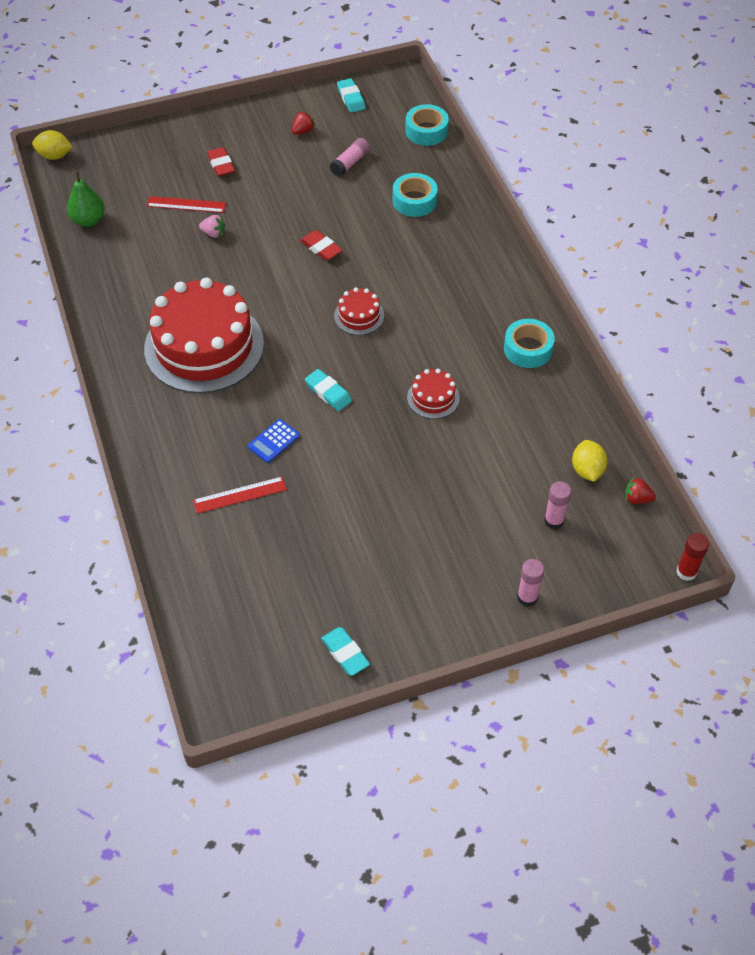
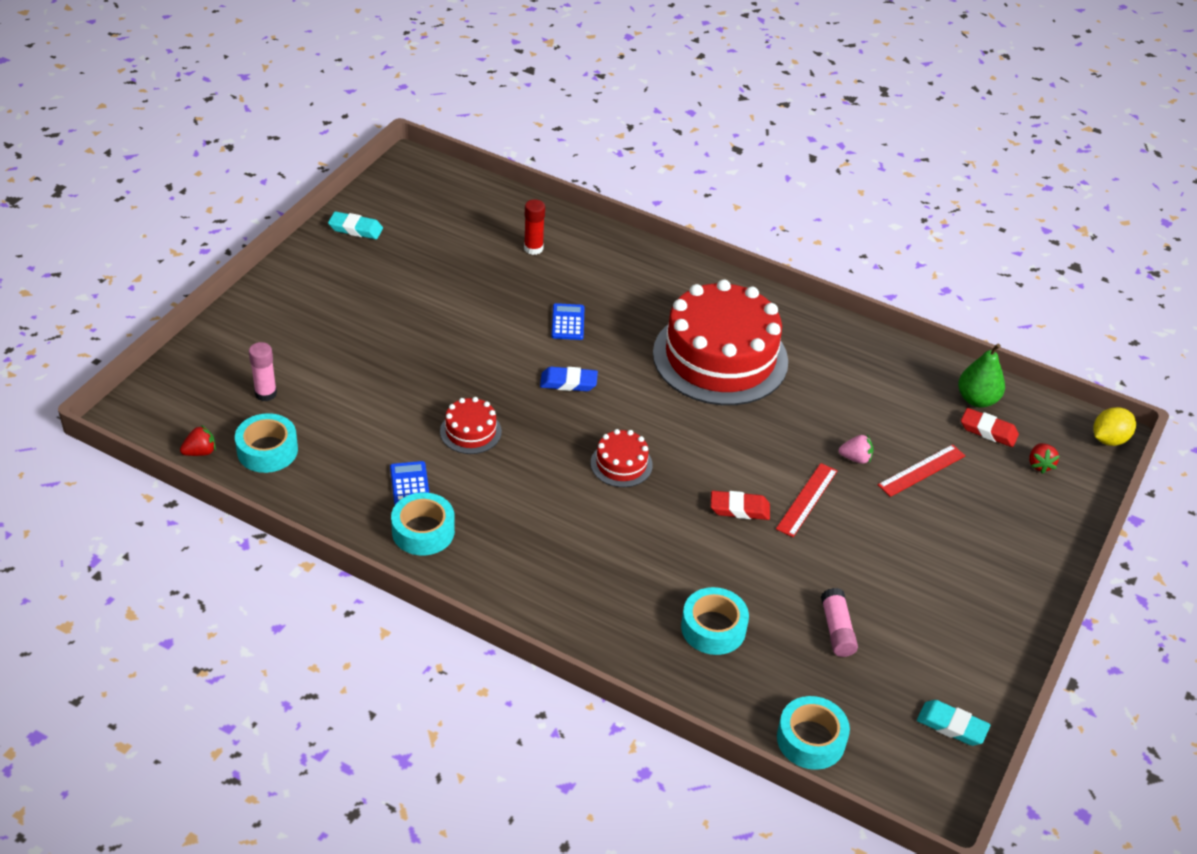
camera: 135 degrees right, 10 degrees down
red ruler [193,477,287,514] -> red ruler moved to [776,463,838,537]
pink strawberry [199,215,225,238] -> pink strawberry turned 150 degrees counterclockwise [839,435,874,464]
red eraser [207,147,235,177] -> red eraser moved to [961,408,1019,447]
red strawberry [292,111,315,135] -> red strawberry moved to [1029,443,1060,474]
turquoise eraser [305,369,352,411] -> blue eraser [540,367,598,391]
pink glue stick [517,559,544,607] -> none
yellow lemon [572,440,607,482] -> turquoise tape [235,413,298,473]
red glue stick [676,533,709,581] -> red glue stick moved to [524,199,545,255]
none -> blue calculator [390,461,429,505]

